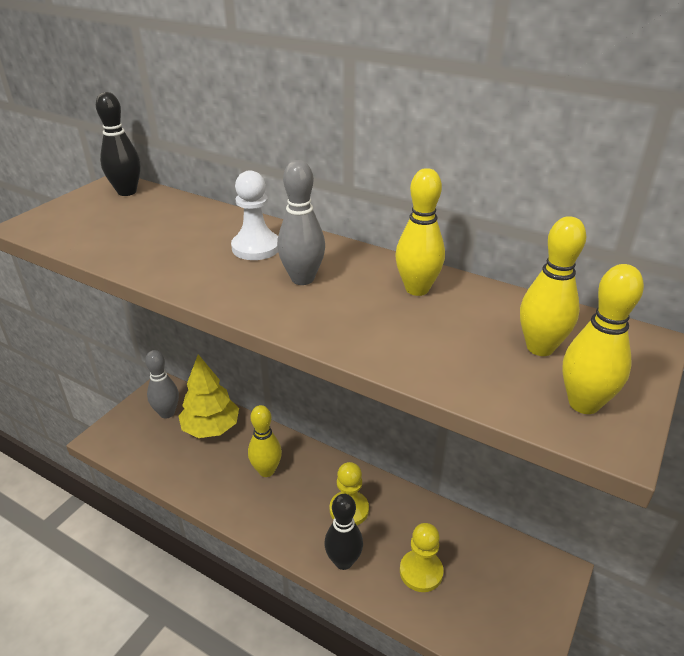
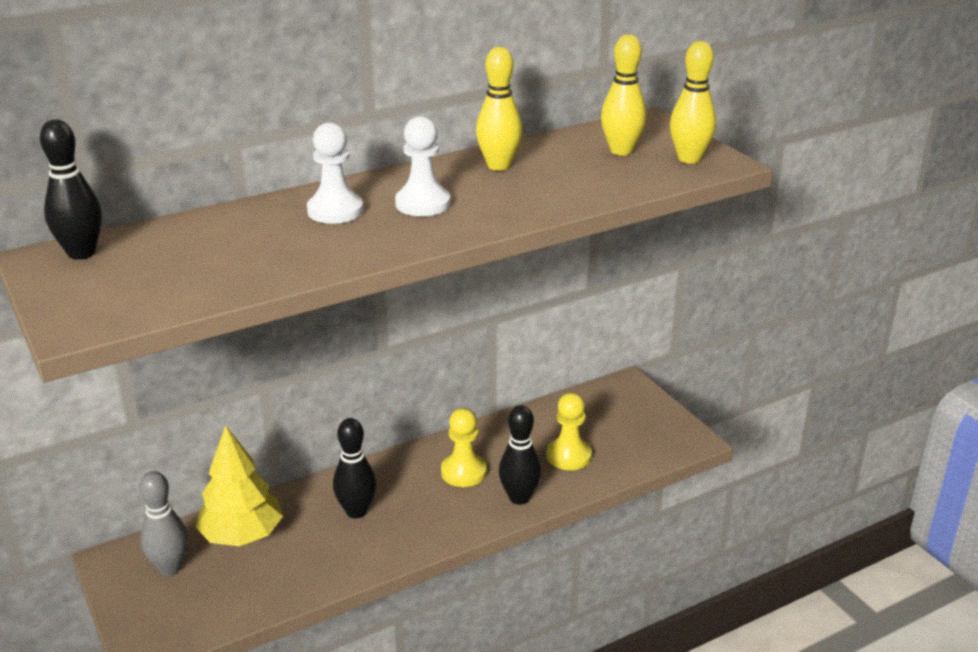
camera: 60 degrees left, 5 degrees down
yellow bowling pin [248,405,282,477] -> black bowling pin [333,418,376,518]
grey bowling pin [277,160,325,285] -> white pawn [395,116,451,216]

